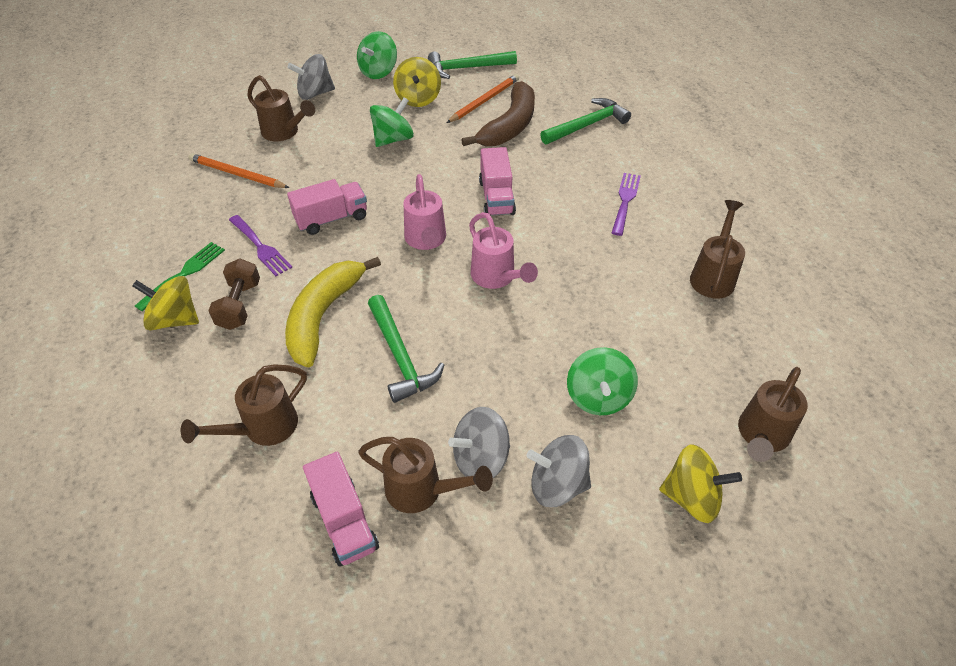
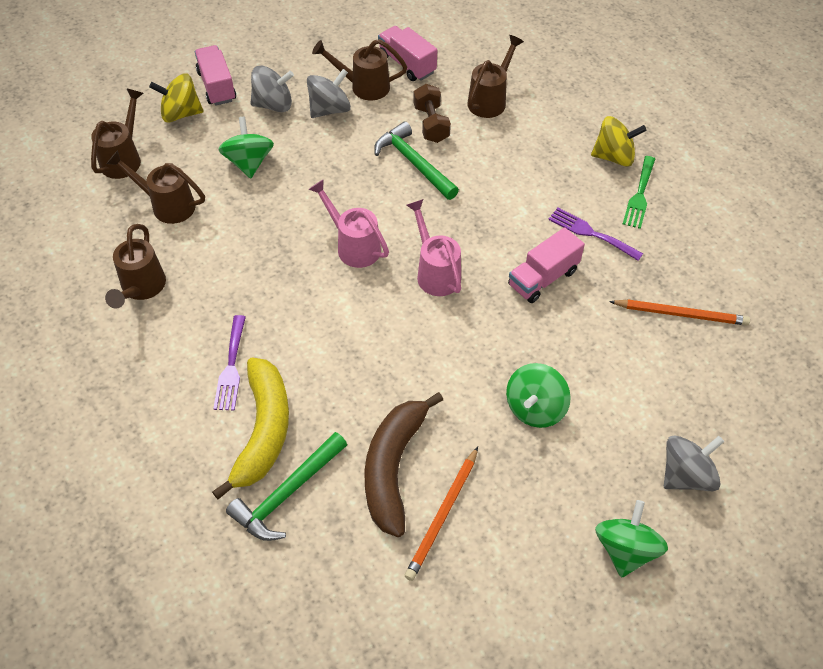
camera: 165 degrees right, 5 degrees up
brown dumbbell [208,259,260,330] -> brown dumbbell moved to [413,84,451,143]
brown watering can [247,75,315,142] -> brown watering can moved to [106,150,205,224]
yellow banana [285,257,381,367] -> yellow banana moved to [212,358,289,499]
yellow spinning top [393,57,441,107] -> none
green hammer [428,51,517,79] -> none
pink truck [479,147,516,216] -> pink truck moved to [195,45,236,106]

